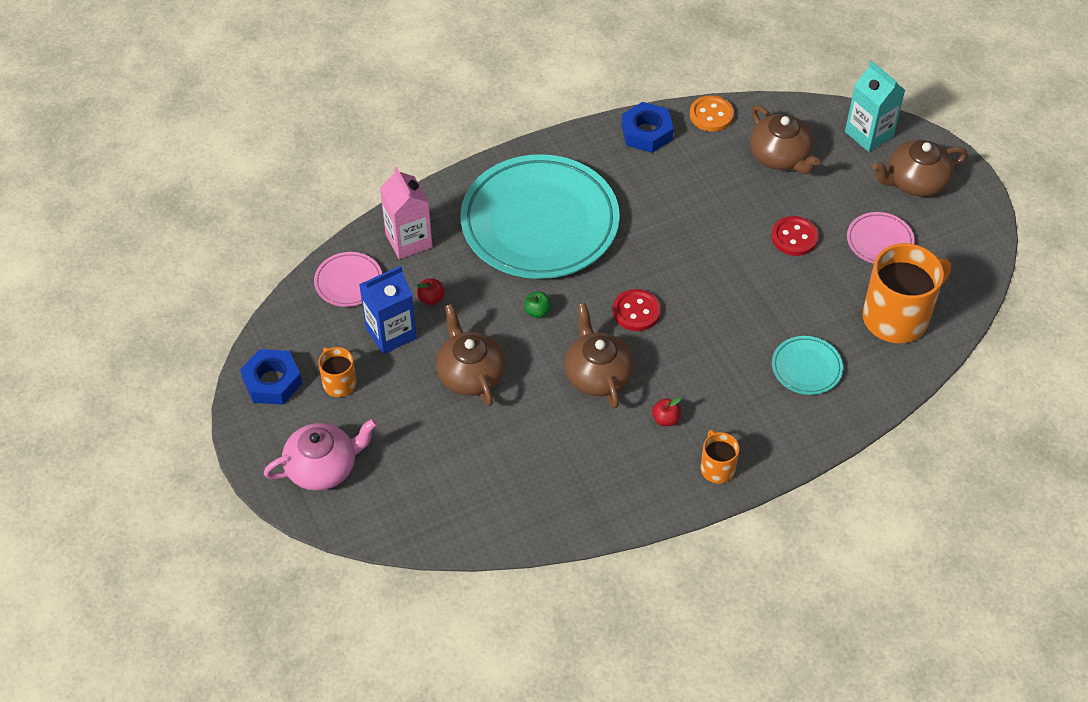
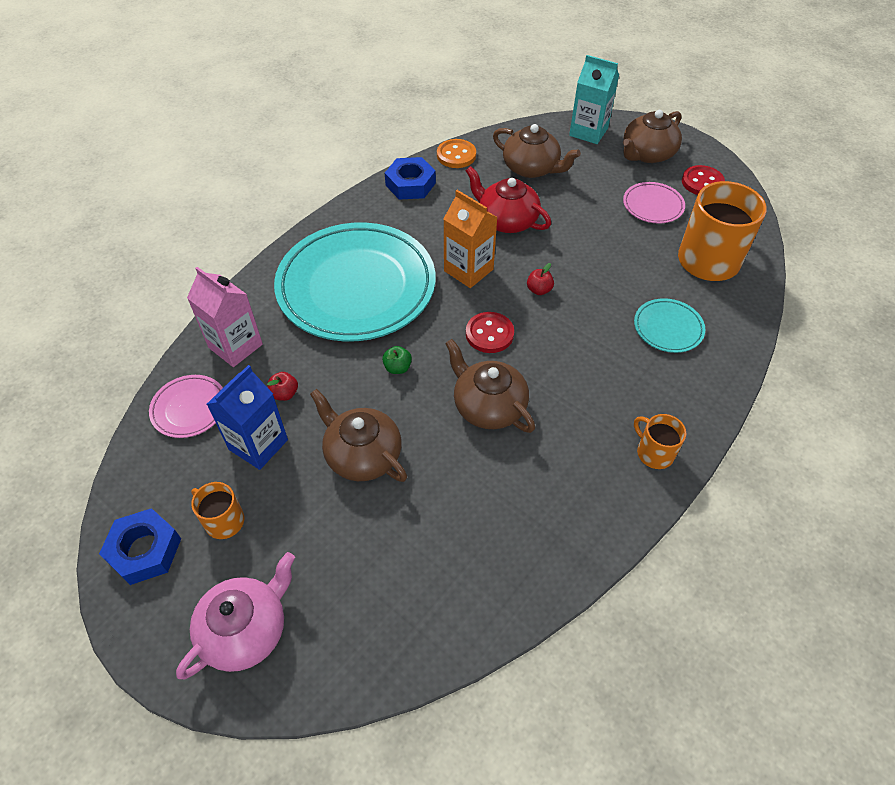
camera: 25 degrees left, 0 degrees up
red apple [652,397,681,426] -> red apple moved to [527,263,554,295]
red button [772,216,818,256] -> red button moved to [682,165,725,195]
none -> orange carton [443,190,498,288]
none -> red teapot [466,166,551,233]

